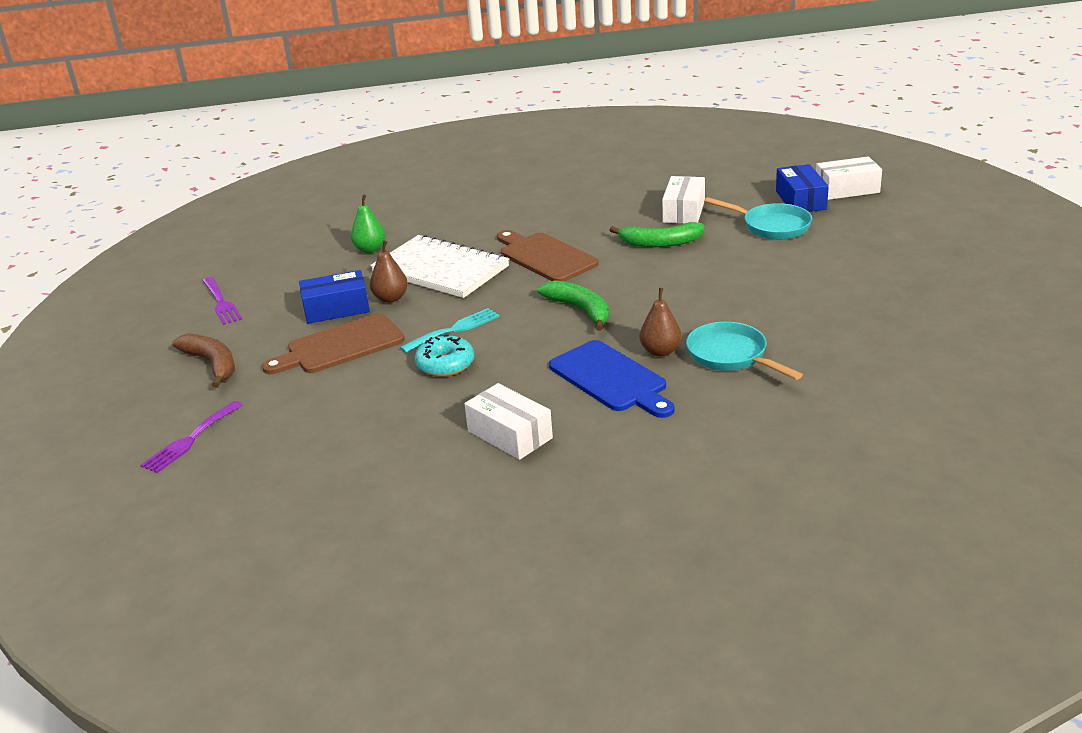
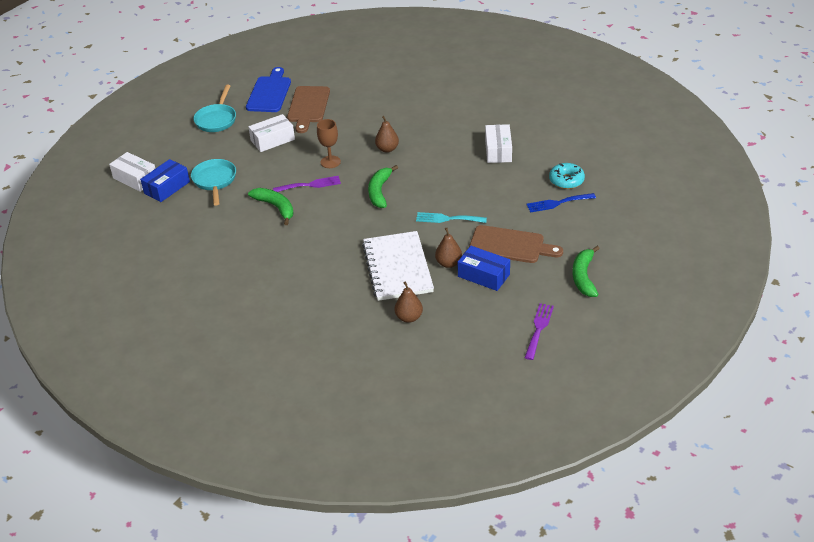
camera: 135 degrees left, 10 degrees up
purple fork [141,401,243,473] -> purple fork moved to [273,176,341,192]
brown banana [172,333,235,388] -> green banana [572,246,600,297]
green pear [351,194,386,253] -> brown pear [395,281,423,323]
turquoise donut [415,335,474,377] -> turquoise donut moved to [549,163,585,189]
brown cutting board [497,230,598,282] -> brown cutting board moved to [287,86,330,133]
blue cutting board [549,340,675,418] -> blue cutting board moved to [246,67,291,112]
white box [662,176,705,224] -> white box moved to [248,114,295,152]
turquoise pan [686,322,803,380] -> turquoise pan moved to [193,84,236,132]
none -> brown goblet [317,119,341,168]
none -> blue fork [527,193,596,213]

